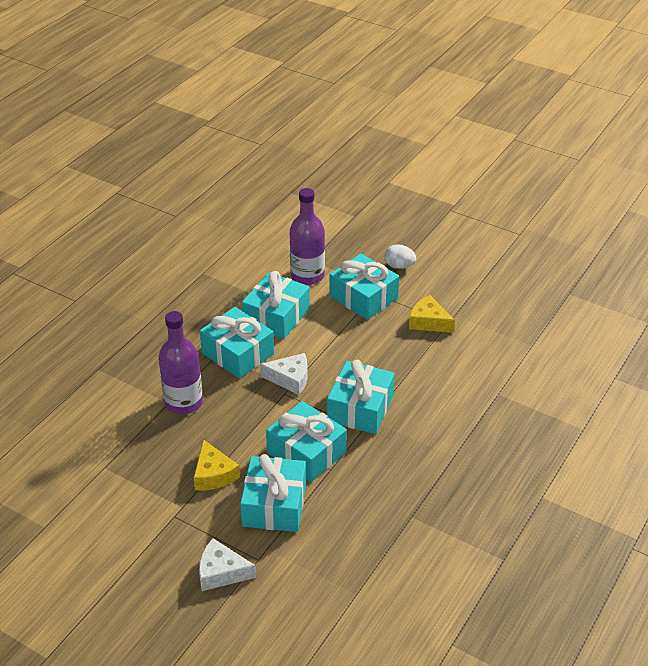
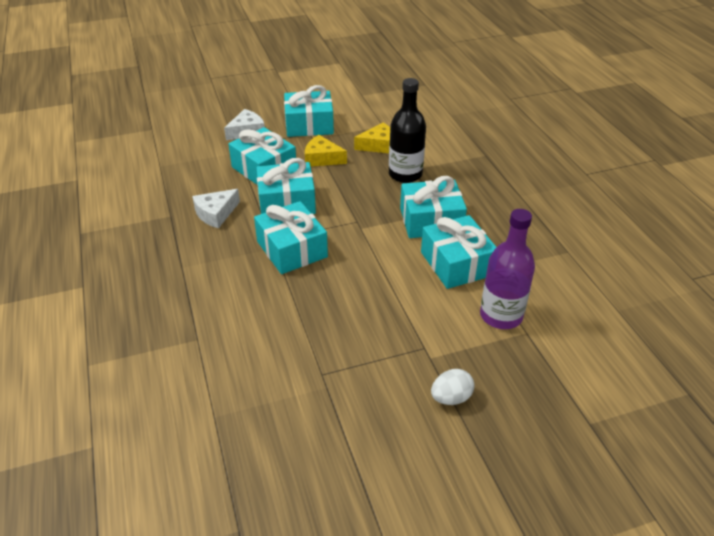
camera: 130 degrees right, 0 degrees up
purple bottle [158,311,203,414] -> black bottle [389,78,426,183]
white cheese [260,353,308,395] -> white cheese moved to [192,189,240,228]
turquoise gift [329,253,399,320] -> turquoise gift moved to [284,85,334,137]
yellow cheese [409,295,455,333] -> yellow cheese moved to [354,123,390,153]

